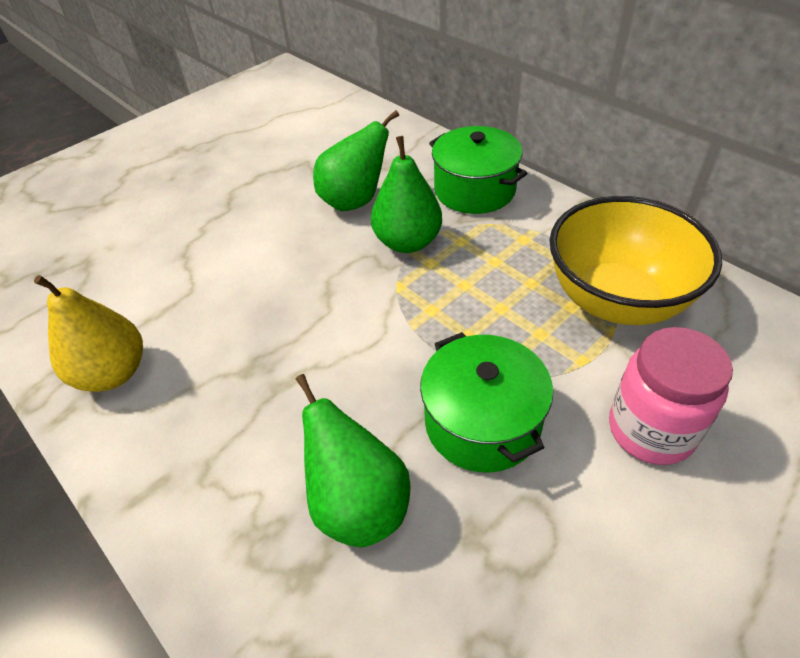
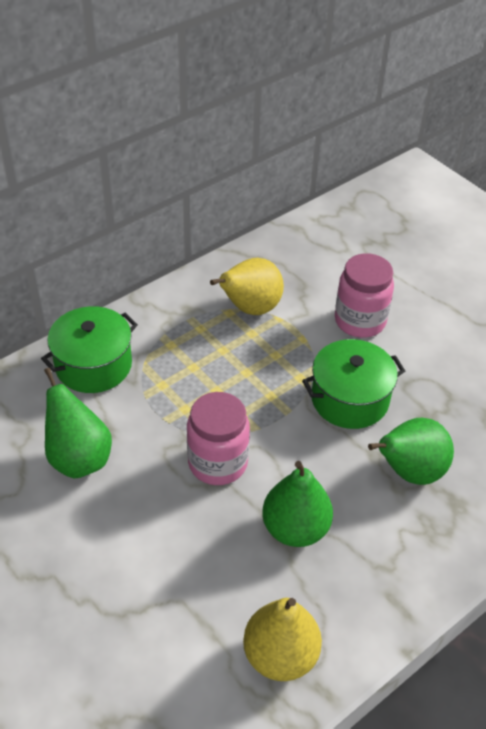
camera: 90 degrees left, 0 degrees up
green pear [371,136,442,253] -> green pear moved to [262,461,333,547]
yellow bowl [549,196,722,325] -> yellow pear [210,258,284,315]
none -> pink jar [187,392,250,485]

